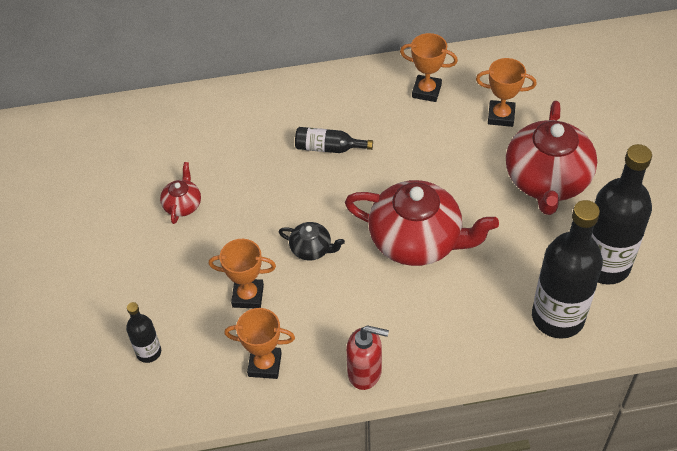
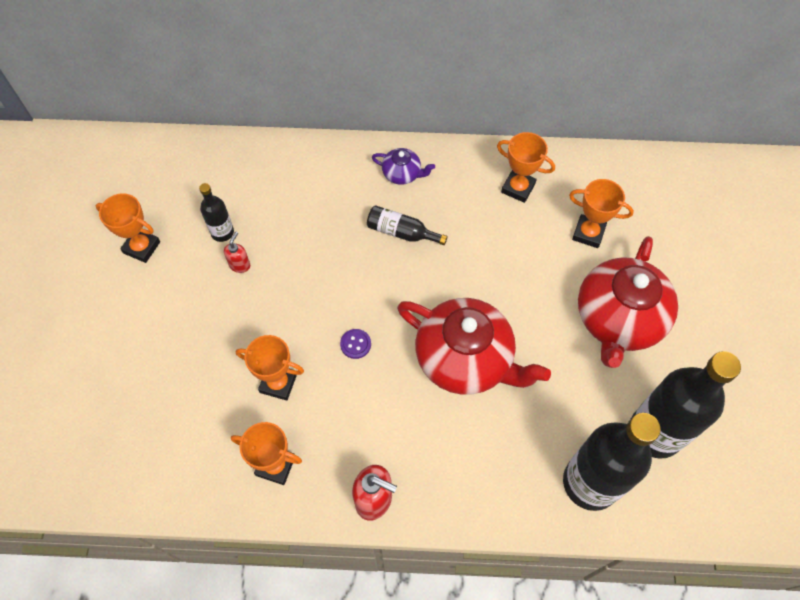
camera: 10 degrees right, 10 degrees up
black bottle [126,302,161,363] -> black bottle moved to [199,183,234,242]
red teapot [160,162,201,224] -> red soap dispenser [224,232,250,273]
black teapot [279,222,345,261] -> purple button [340,329,371,359]
none -> orange trophy [96,193,160,263]
none -> purple teapot [372,148,435,185]

